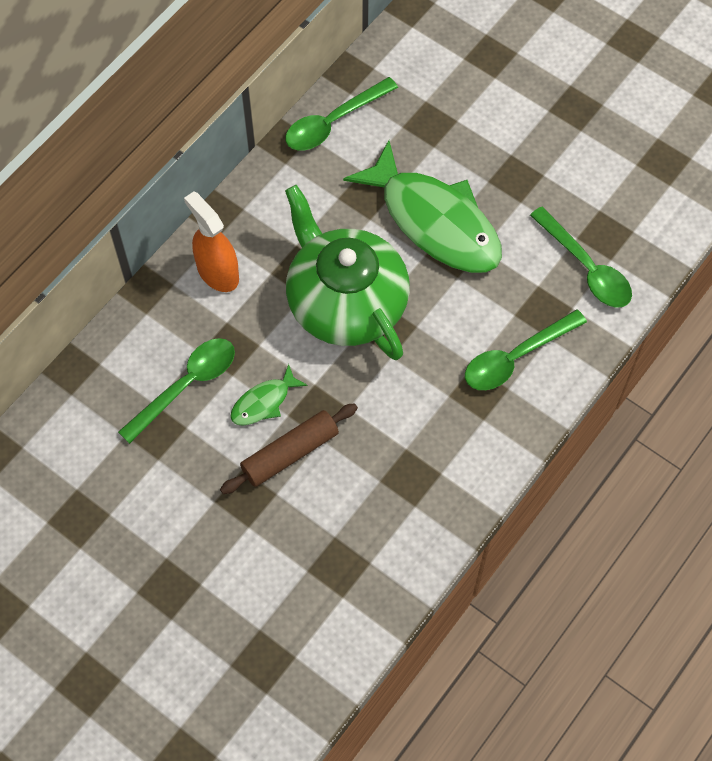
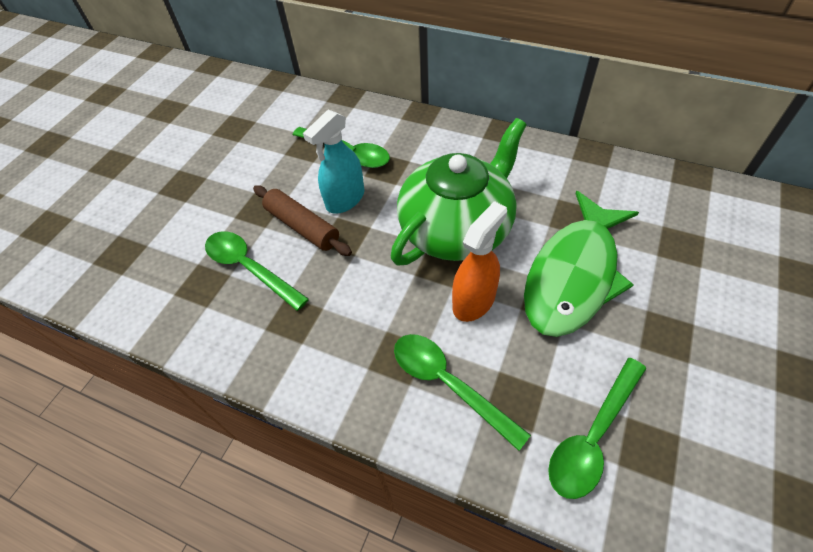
camera: 80 degrees right, 10 degrees down
orange spray bottle [184,191,239,292] -> orange spray bottle moved to [452,201,507,322]
green fish [230,364,308,426] -> turquoise spray bottle [303,110,365,214]
green spoon [285,77,398,151] -> green spoon moved to [205,231,309,311]

